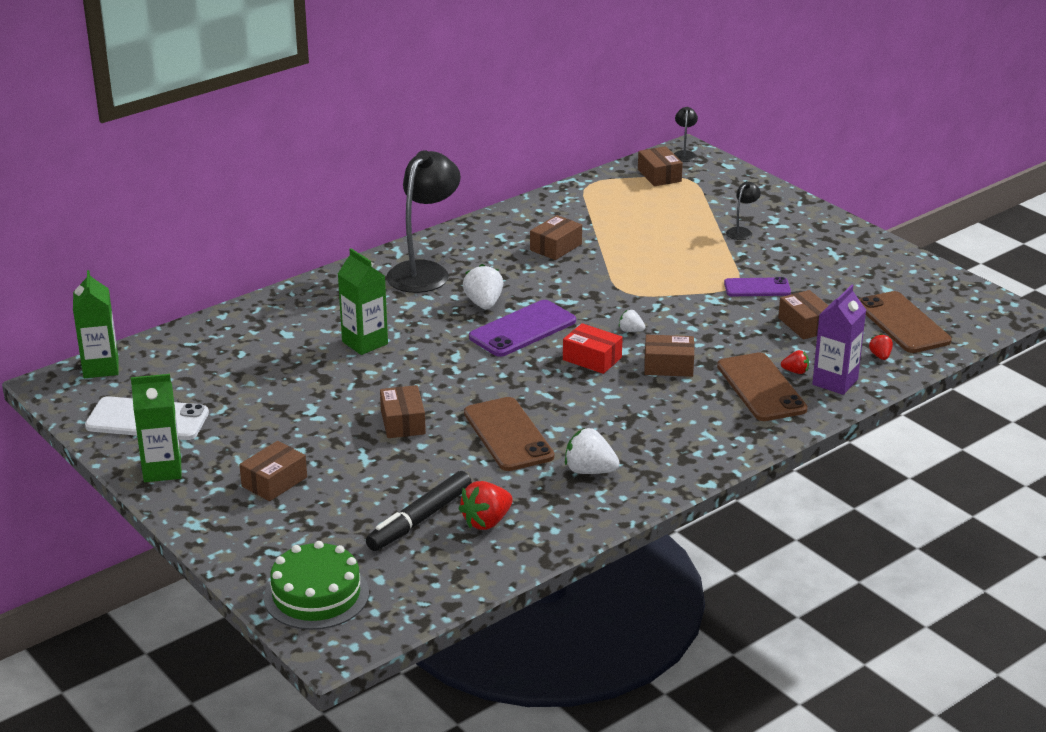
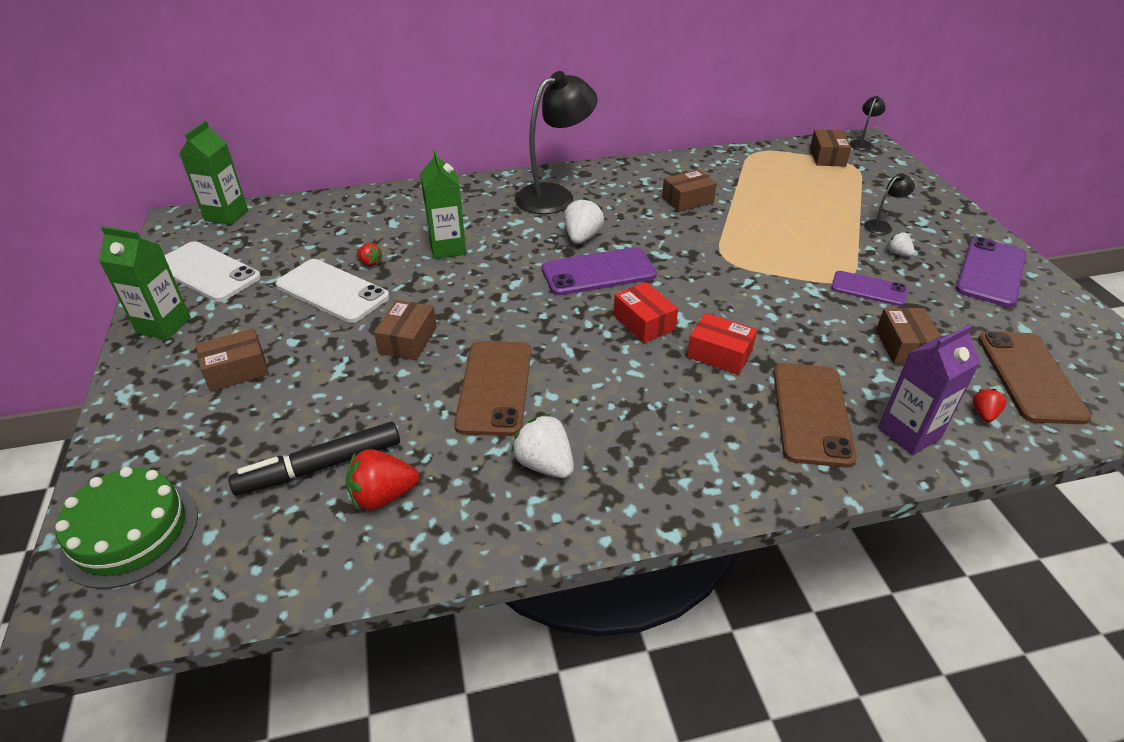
camera: 25 degrees right, 10 degrees up
white strawberry [619,310,645,332] -> white strawberry moved to [887,232,915,256]
brown box [644,335,695,377] -> red box [687,313,757,375]
red strawberry [781,350,809,374] -> red strawberry moved to [357,243,383,266]
none -> white phone [276,259,389,323]
none -> purple phone [956,237,1026,307]

